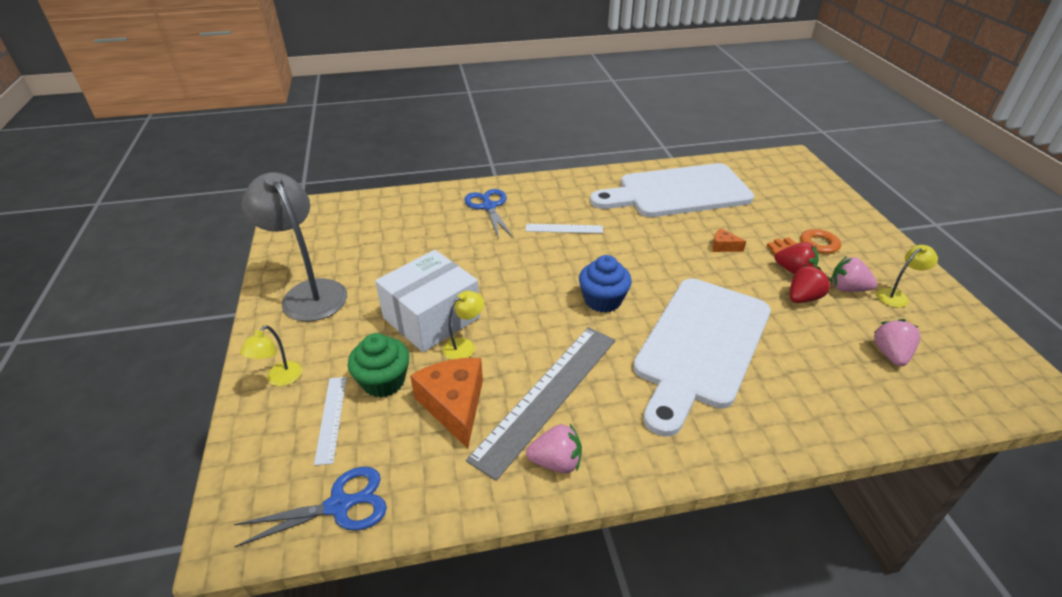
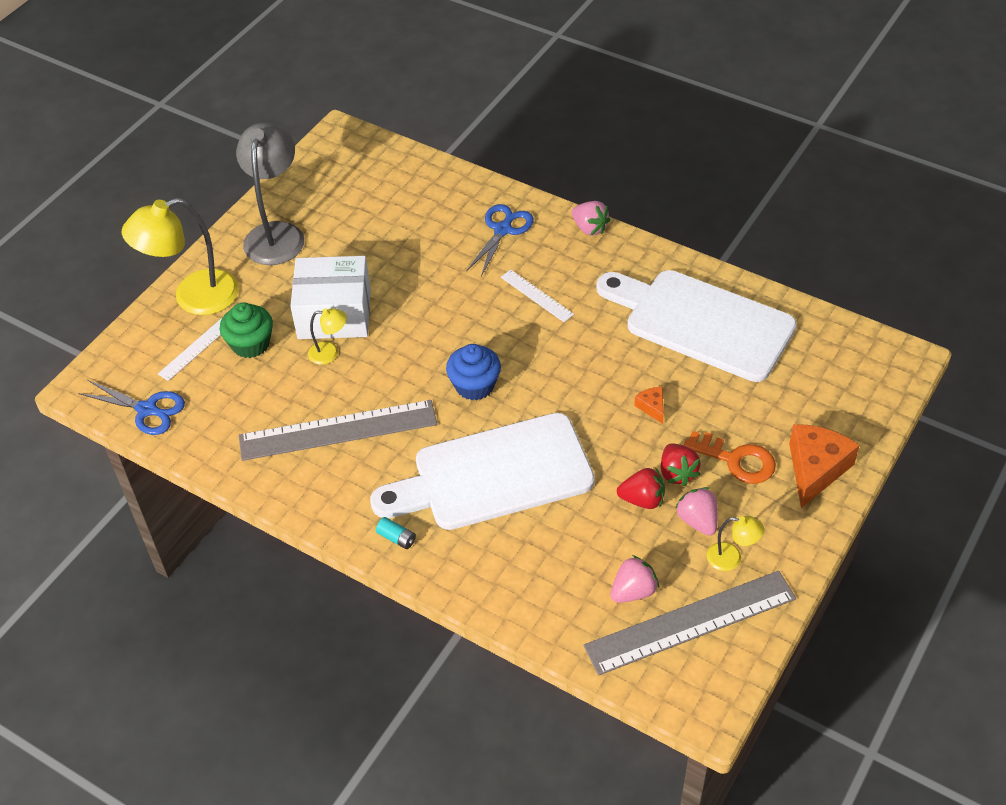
camera: 45 degrees right, 10 degrees up
yellow lamp [240,325,302,386] -> yellow lamp [122,198,239,315], size x2.16
orange cheese [410,358,483,448] -> orange cheese moved to [789,424,860,508]
pink strawberry [526,424,582,473] -> pink strawberry moved to [572,201,610,236]
none -> turquoise battery [376,517,416,549]
none -> grey ruler [583,571,796,675]

